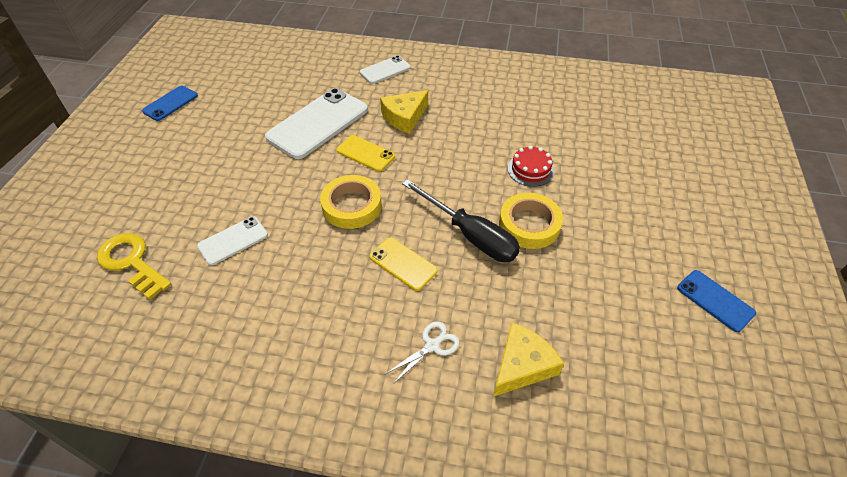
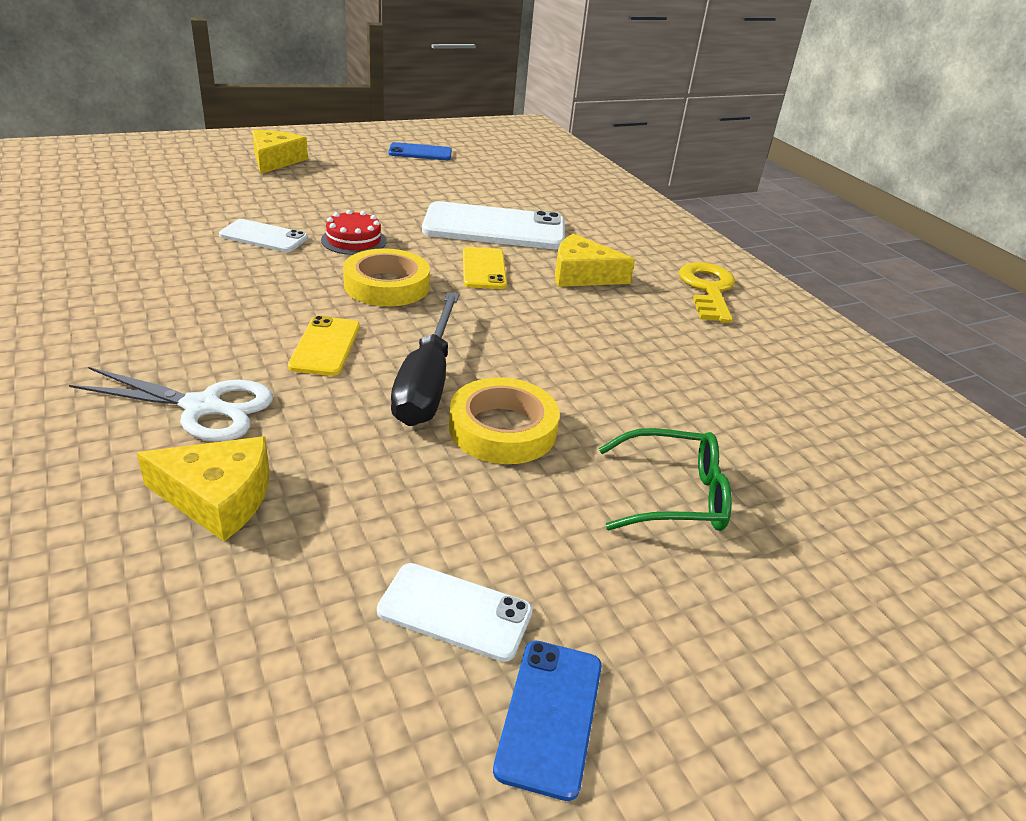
camera: 50 degrees right, 15 degrees down
yellow key [97,233,171,300] -> yellow key moved to [679,262,735,323]
white phone [360,56,411,84] -> white phone moved to [377,563,533,662]
white scissors [386,321,460,384] -> white scissors [69,367,273,442], size x1.61
red cake [508,146,555,187] -> red cake moved to [321,210,386,255]
none -> yellow cheese [252,130,308,174]
none -> green glasses [599,428,732,531]

